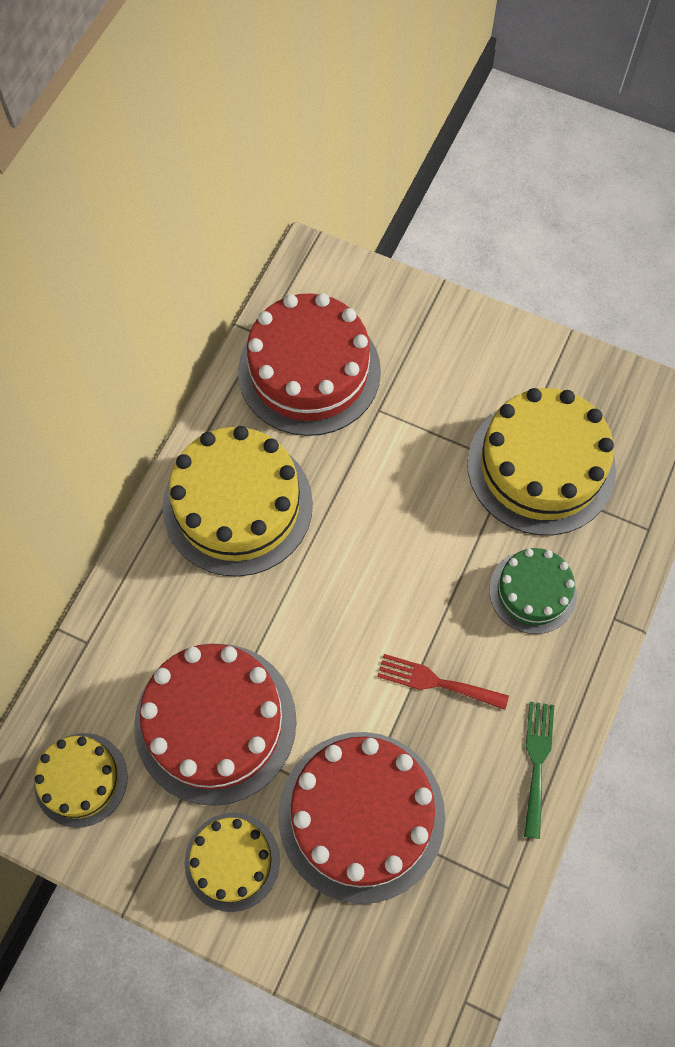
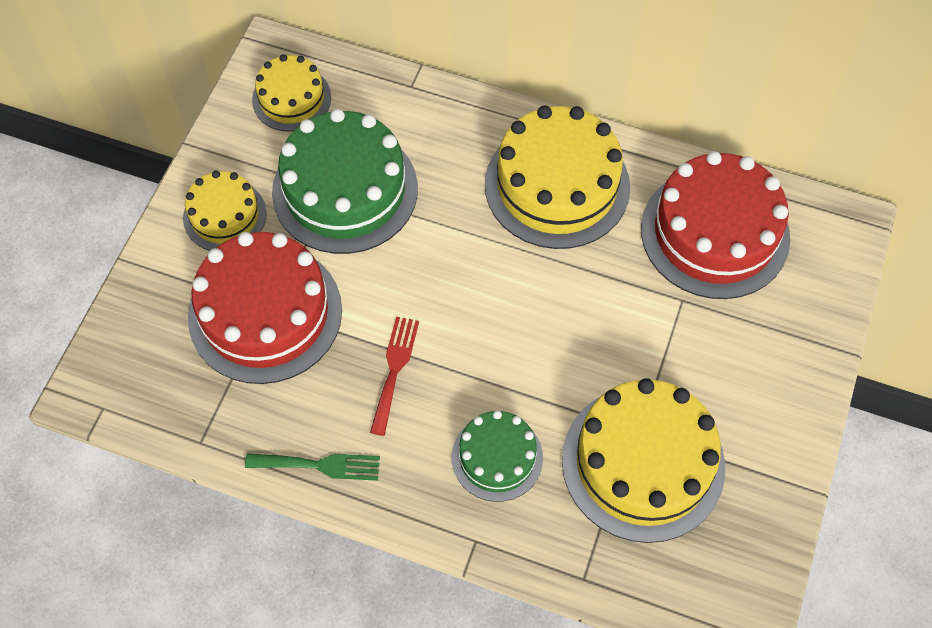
camera: 85 degrees right, 5 degrees down
red cake [134,644,296,806] -> green cake [272,109,418,254]

